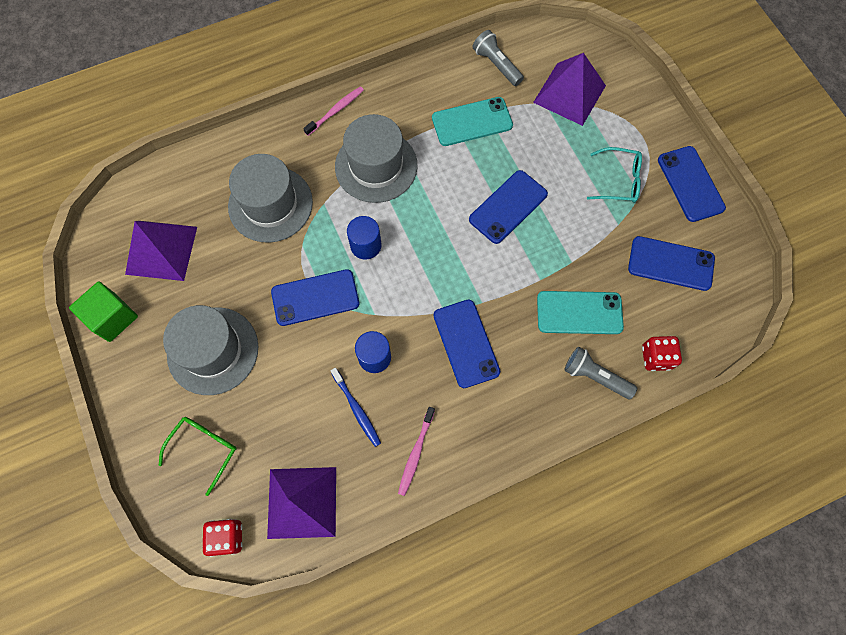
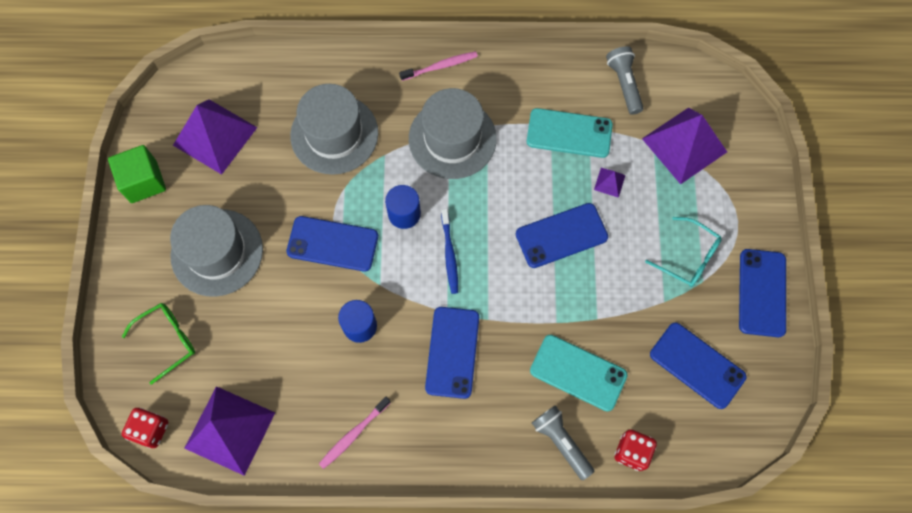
camera: 25 degrees right, 0 degrees up
blue toothbrush [331,368,381,447] -> blue toothbrush moved to [441,209,458,294]
none -> purple pyramid [594,168,626,198]

